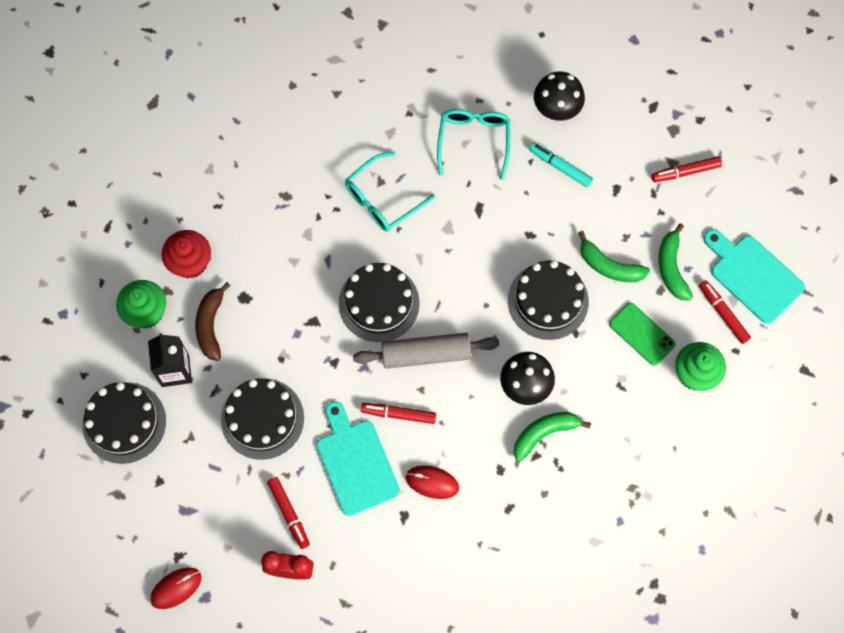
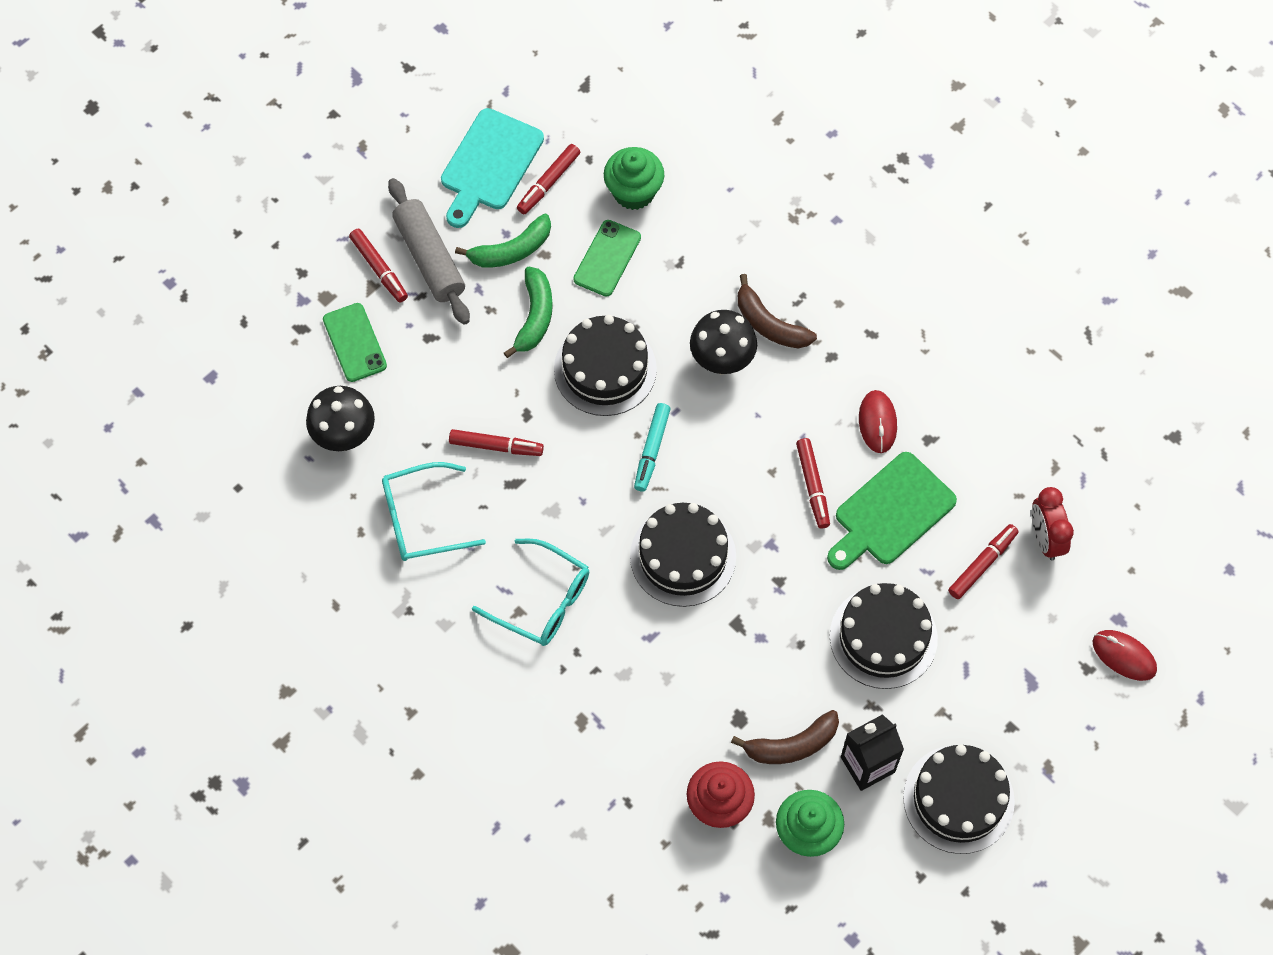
camera: 110 degrees left, 5 degrees down
turquoise cutting board [316,401,400,516] -> green cutting board [827,452,957,570]
grey rolling pin [353,333,499,369] -> grey rolling pin moved to [388,178,470,325]
green banana [513,412,591,462] -> brown banana [738,274,817,348]
turquoise marker [529,143,593,187] -> turquoise marker moved to [634,403,670,492]
none -> green phone [323,303,387,382]
none -> red marker [449,429,544,456]

